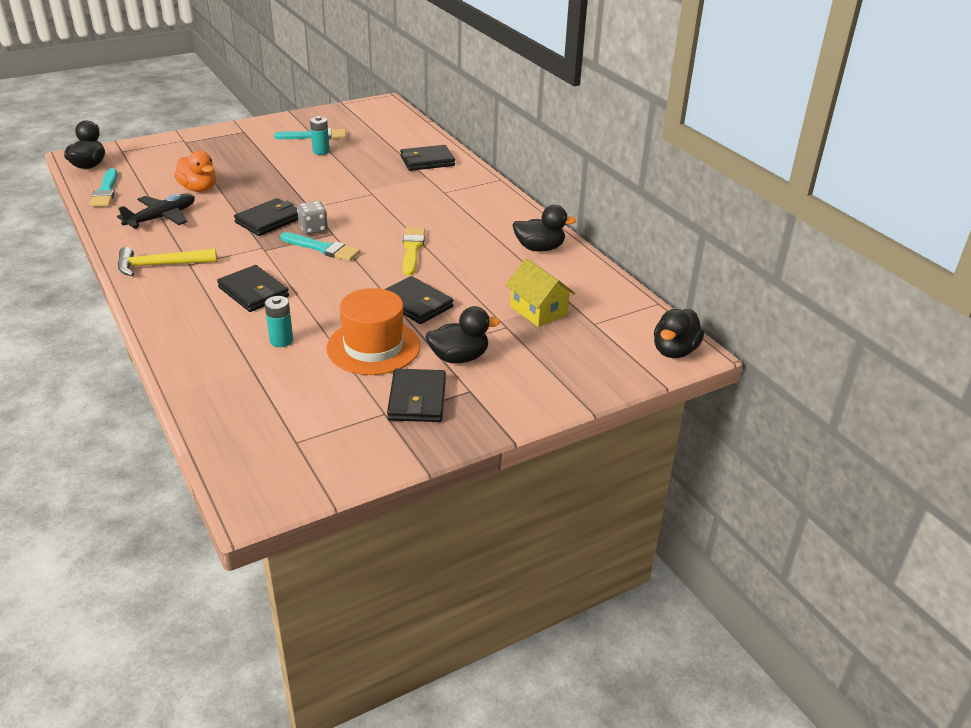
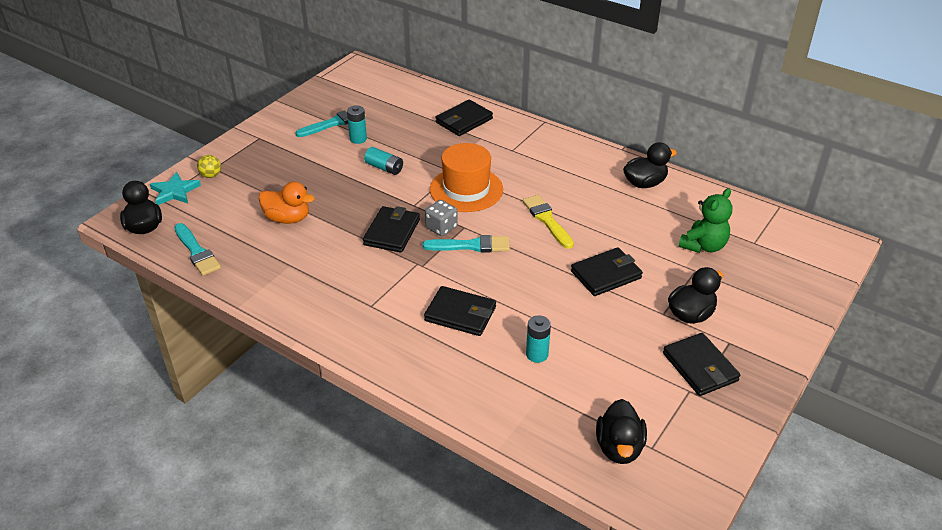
camera: 25 degrees left, 5 degrees up
black plane [117,193,195,229] -> none
yellow hammer [118,247,217,276] -> none
orange hat [327,288,421,375] -> orange hat moved to [430,143,503,212]
black wallet [385,276,453,324] -> black wallet turned 45 degrees counterclockwise [571,247,643,296]
yellow house [506,258,575,327] -> green teddy bear [678,188,733,253]
black duck [654,309,704,358] -> black duck moved to [596,399,647,464]
none -> turquoise star [150,172,201,205]
none -> yellow ball [197,155,221,178]
none -> turquoise battery [364,147,403,175]

